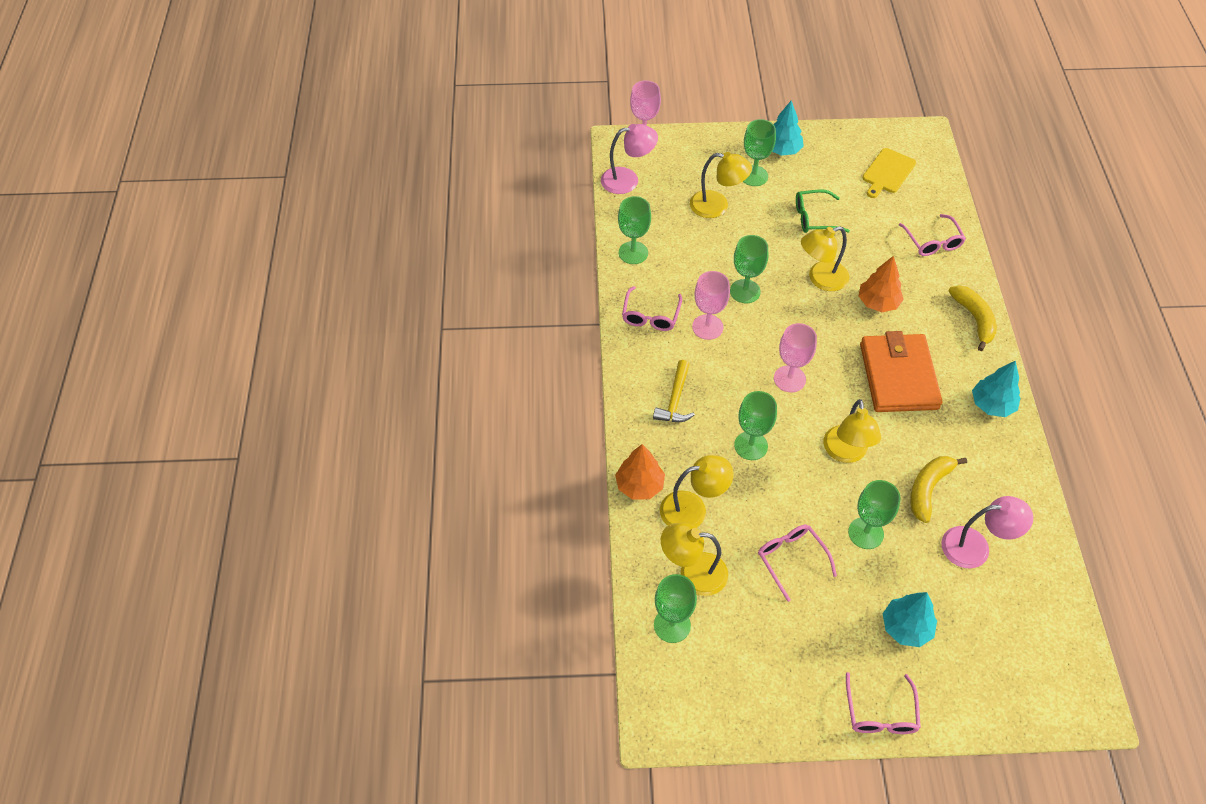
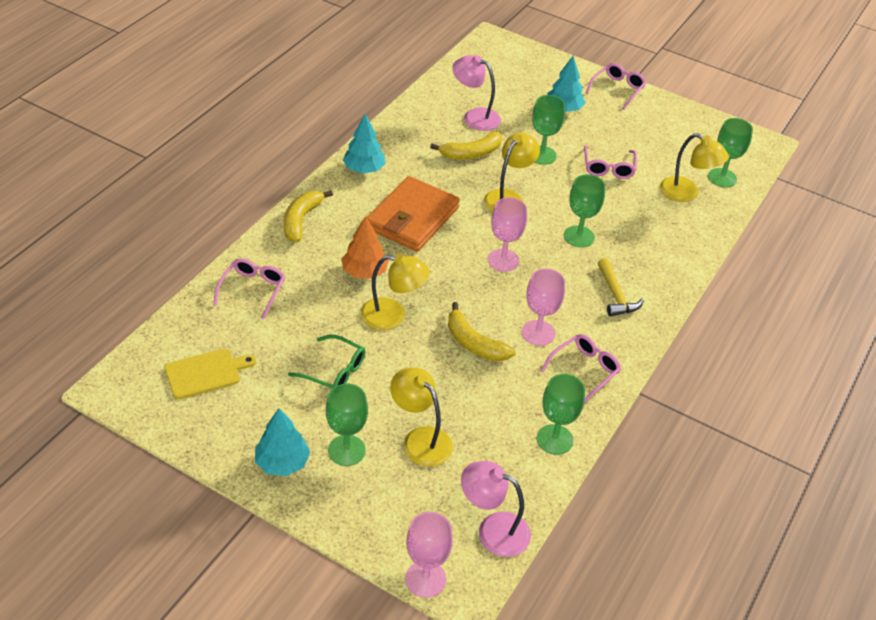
camera: 150 degrees left, 10 degrees down
orange tree [615,444,665,500] -> none
yellow hammer [653,360,695,422] -> yellow hammer turned 120 degrees clockwise [598,258,644,316]
yellow lamp [660,455,734,527] -> none
green goblet [730,235,768,303] -> yellow banana [448,302,515,361]

